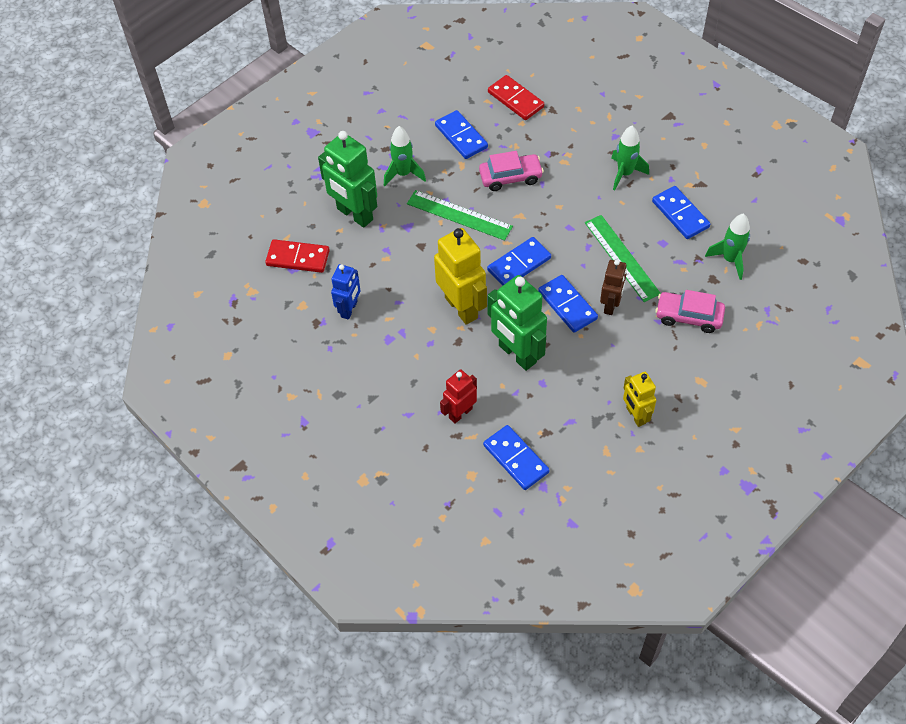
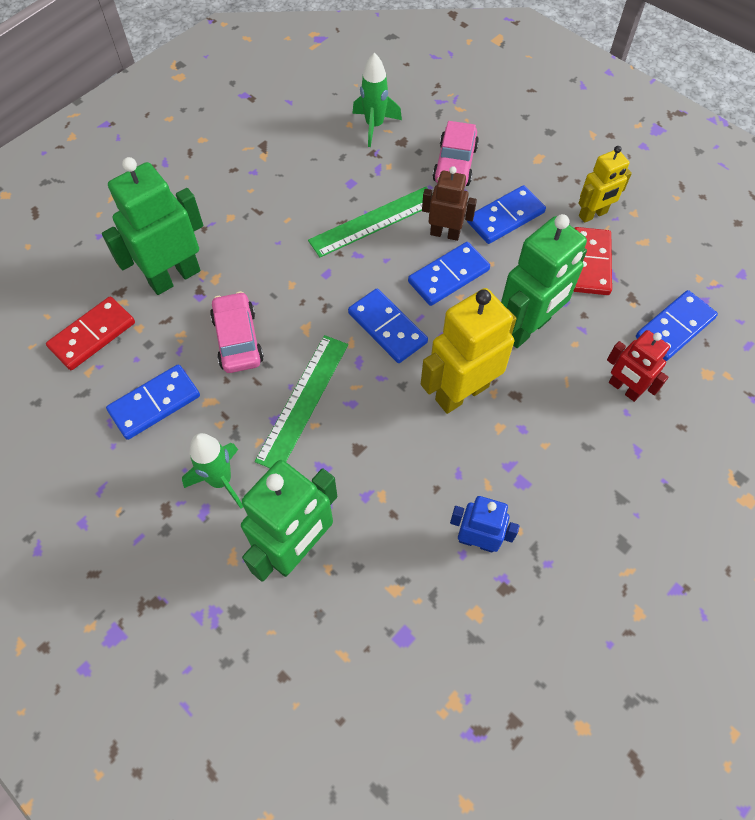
camera: 95 degrees left, 5 degrees up
red domino [265,239,330,273] -> red domino moved to [573,227,612,295]
green rocket [611,126,649,191] -> none
blue domino [652,186,710,239] -> blue domino moved to [467,185,546,244]
none -> green robot [102,157,203,295]

